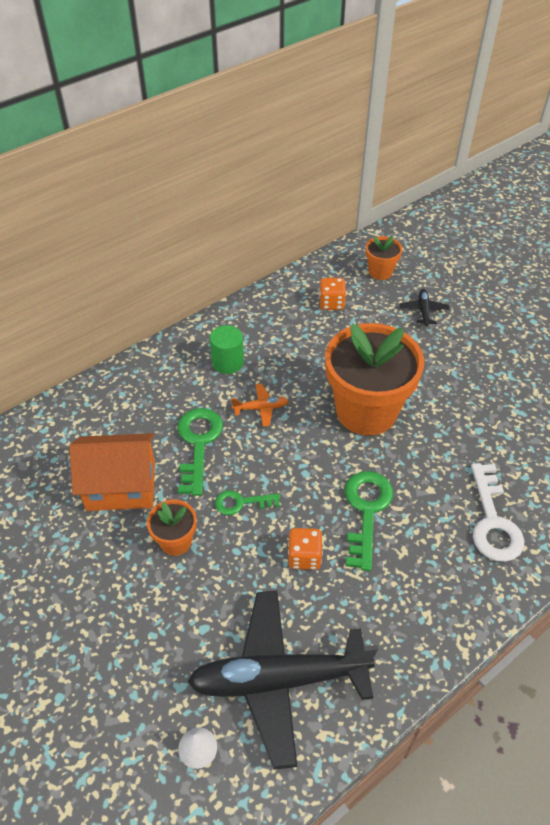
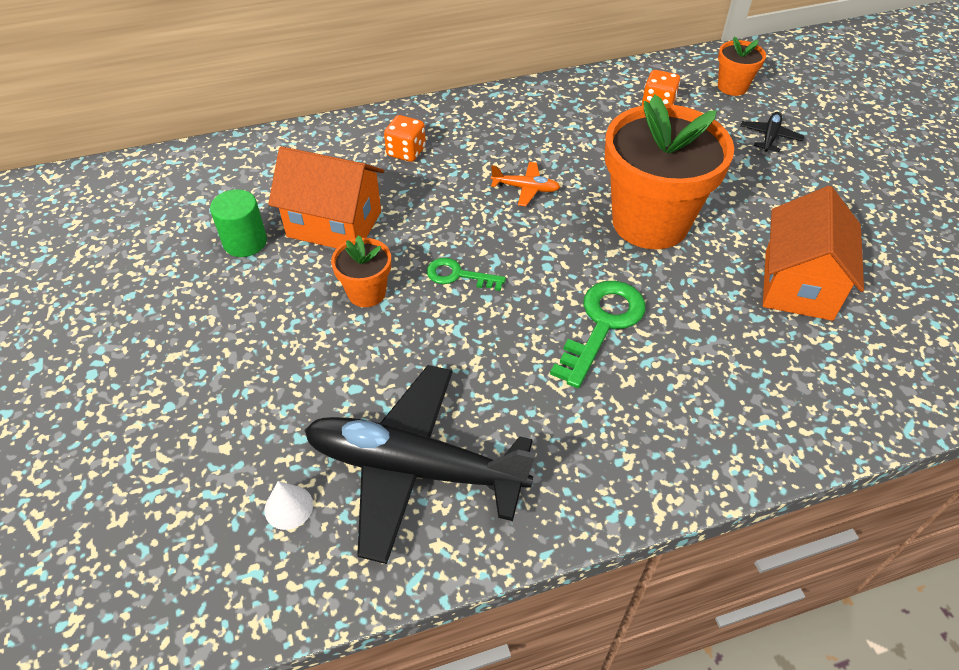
camera: 20 degrees right, 0 degrees up
green key [177,408,223,496] -> none
green cylinder [210,325,244,374] -> green cylinder moved to [210,189,267,257]
orange dice [288,528,323,570] -> orange dice moved to [384,115,426,162]
white key [471,463,525,562] -> none
none -> orange house [763,186,864,321]

